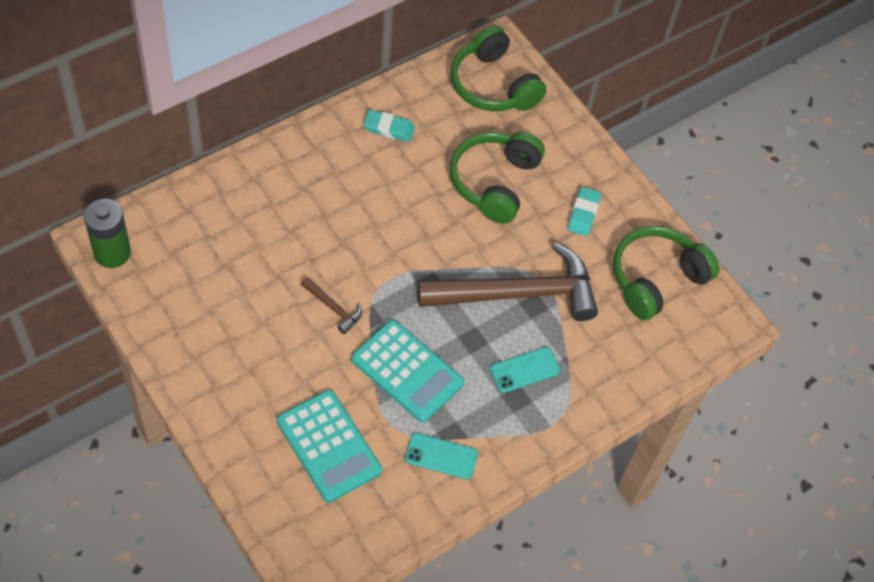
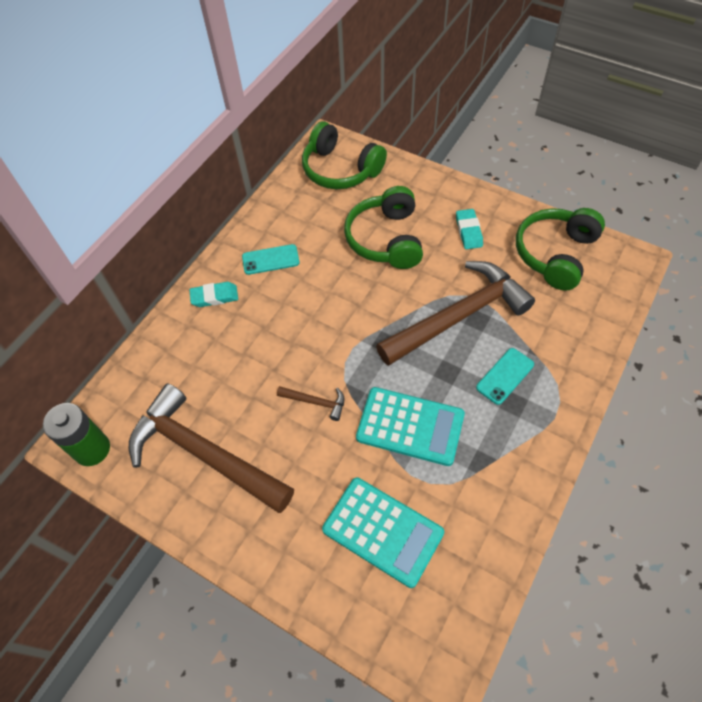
camera: 15 degrees left, 0 degrees up
turquoise eraser [364,110,415,142] -> turquoise eraser moved to [189,282,238,307]
turquoise phone [405,433,478,479] -> turquoise phone moved to [242,244,300,275]
none -> brown hammer [129,383,294,513]

